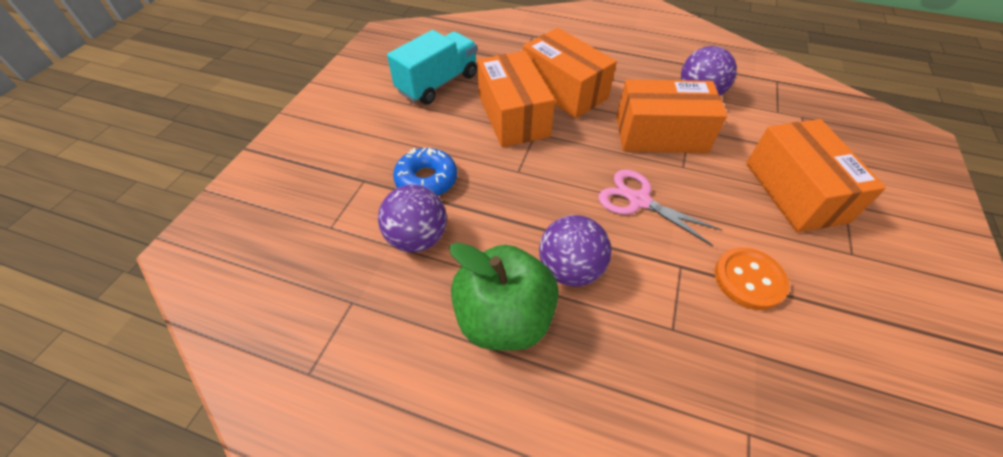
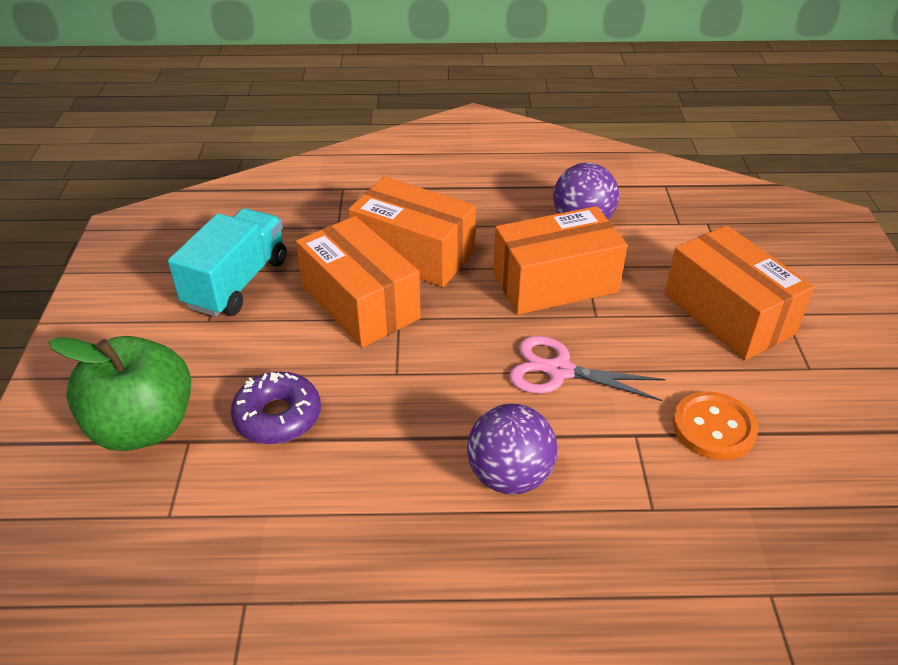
camera: 20 degrees left, 10 degrees down
purple ball [378,185,447,252] -> none
blue donut [393,148,457,196] -> purple donut [231,372,321,444]
green apple [449,242,559,350] -> green apple moved to [49,336,191,451]

